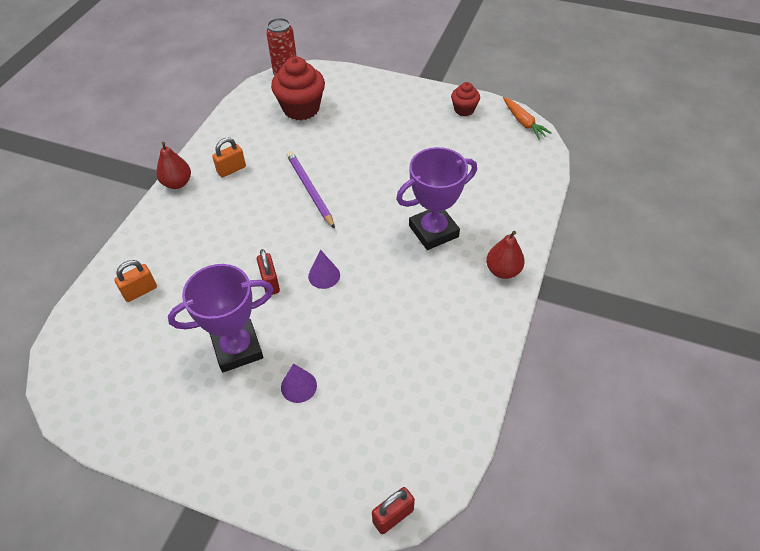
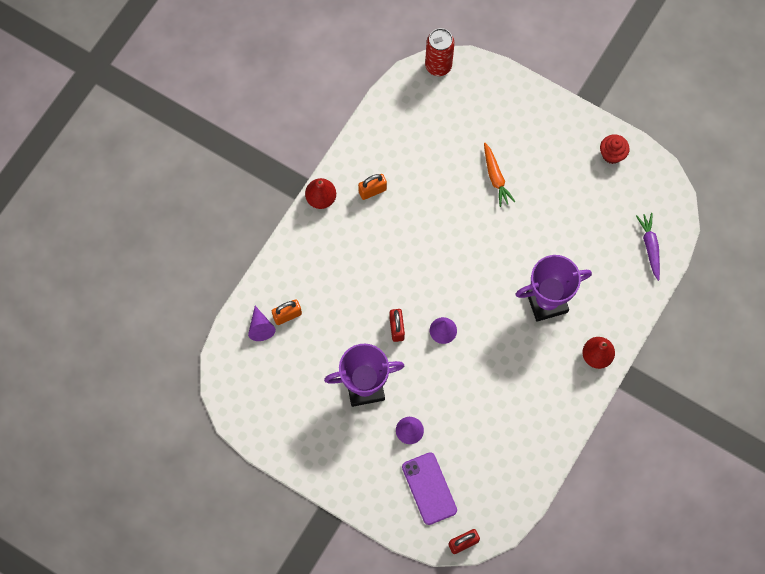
camera: 10 degrees right, 20 degrees up
red cupcake [271,56,325,120] -> none
purple pencil [287,151,335,229] -> none
orange carrot [503,97,552,139] -> orange carrot moved to [484,143,516,207]
none -> purple cone [248,306,276,341]
none -> purple phone [402,452,457,525]
none -> purple carrot [636,213,660,281]

